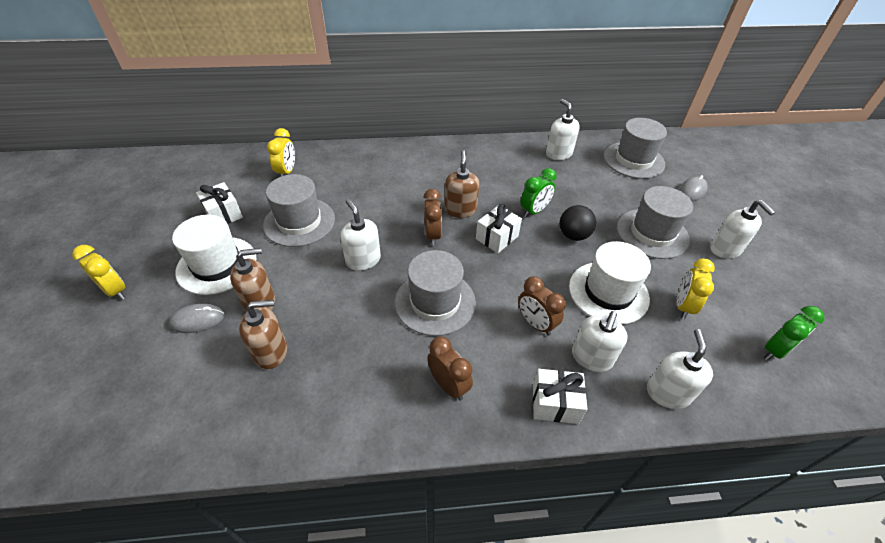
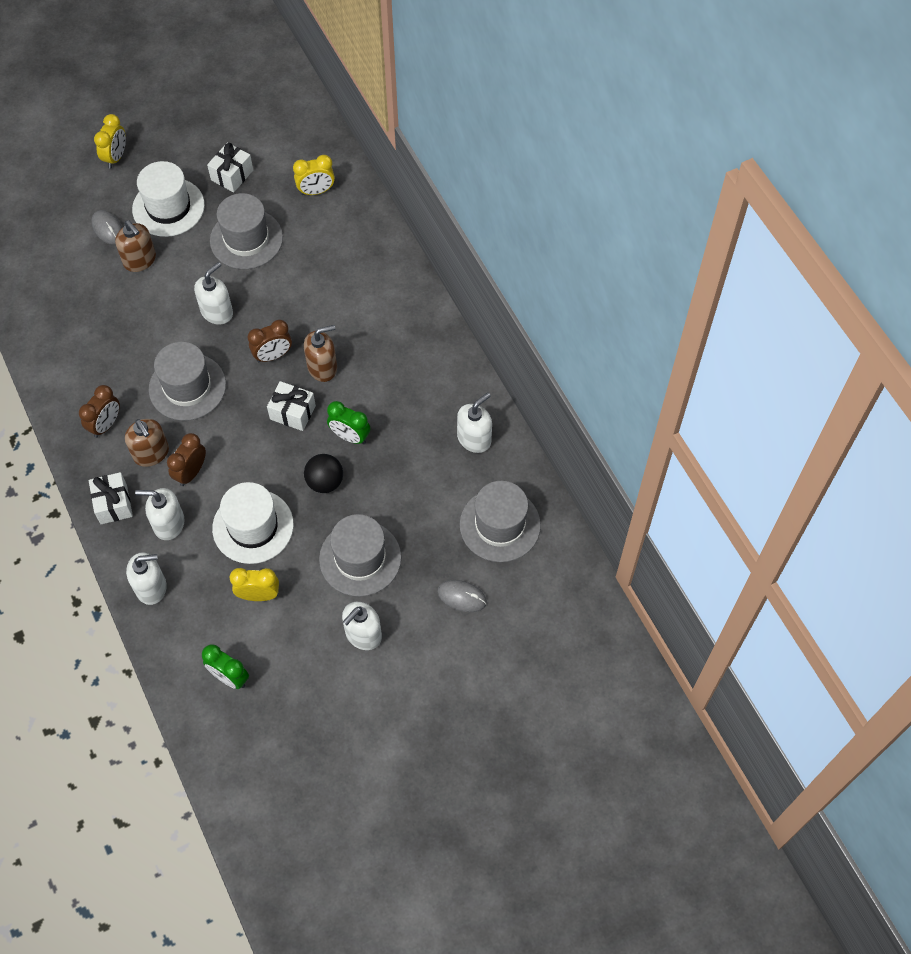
camera: 70 degrees right, 15 degrees up
brown soap dispenser [239,300,287,369] -> brown soap dispenser moved to [125,419,169,467]

